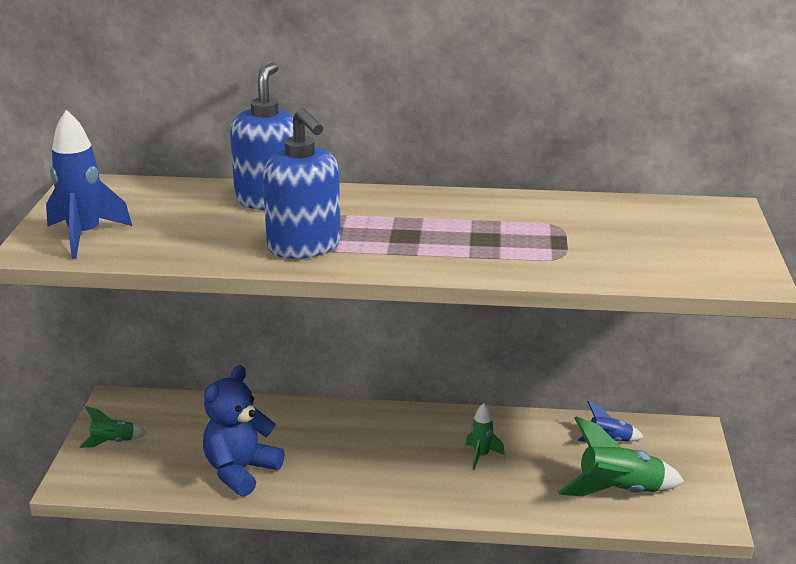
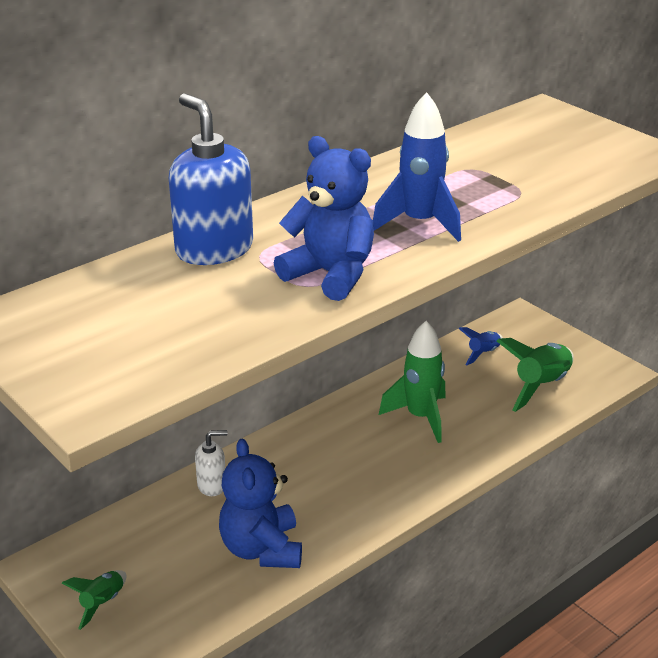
camera: 45 degrees left, 5 degrees up
blue rocket [46,110,132,259] -> blue rocket moved to [373,92,461,242]
blue soap dispenser [263,108,341,259] -> blue teddy bear [274,136,374,301]
green rocket [466,403,505,470] -> green rocket [379,321,446,443], size x1.82
none -> white soap dispenser [195,430,228,496]

